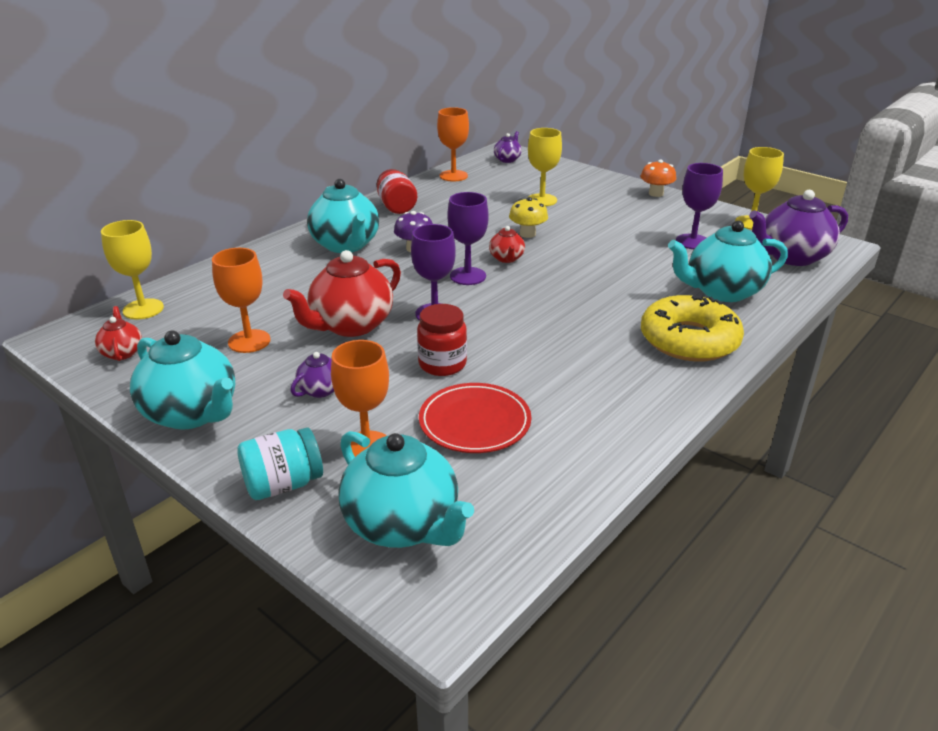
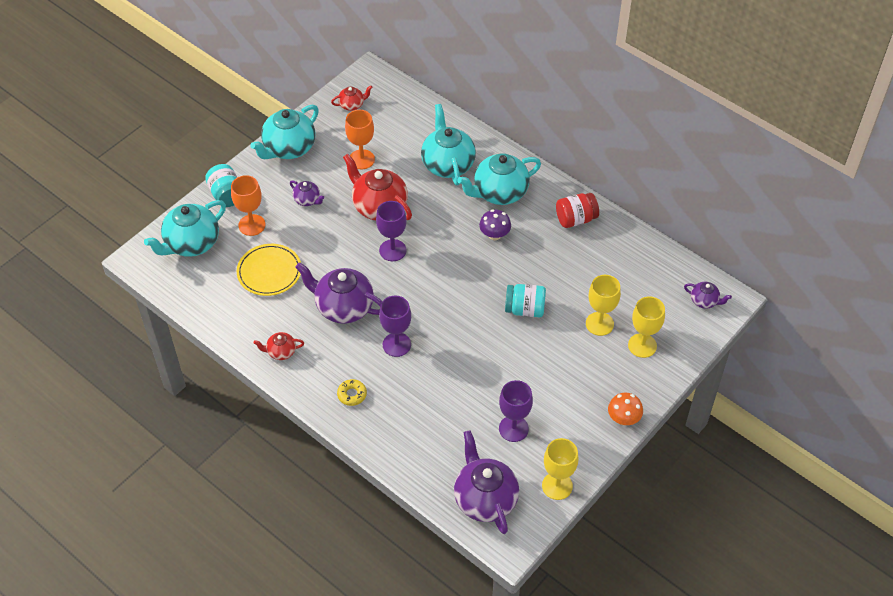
camera: 90 degrees right, 20 degrees up
yellow goblet [101,220,164,319] -> yellow goblet moved to [628,297,665,358]
red jar [417,304,467,376] -> none
red plate [419,383,531,453] -> yellow plate [236,244,301,296]
orange goblet [437,107,469,181] -> none
purple goblet [447,192,489,285] -> purple goblet moved to [379,296,411,357]
red teapot [489,226,525,263] -> red teapot moved to [254,332,304,360]
yellow mushroom [509,197,548,238] -> turquoise jar [505,284,546,317]
yellow donut [641,293,744,362] -> yellow donut [337,379,367,406], size x0.42
turquoise teapot [668,221,788,302] -> turquoise teapot moved to [421,104,476,185]
none -> purple teapot [295,262,382,324]

